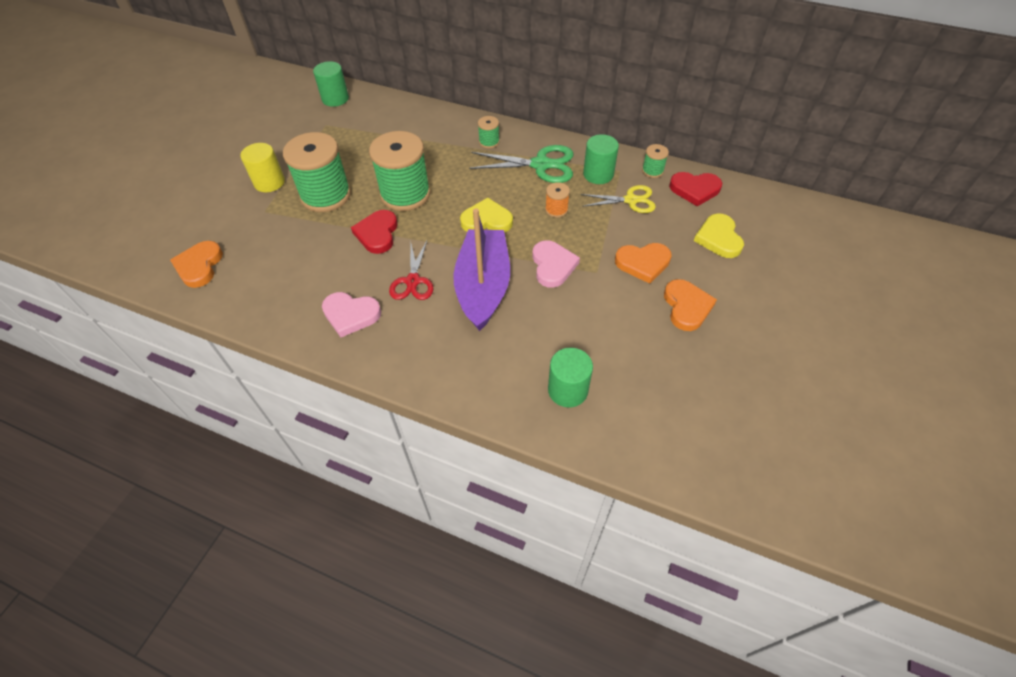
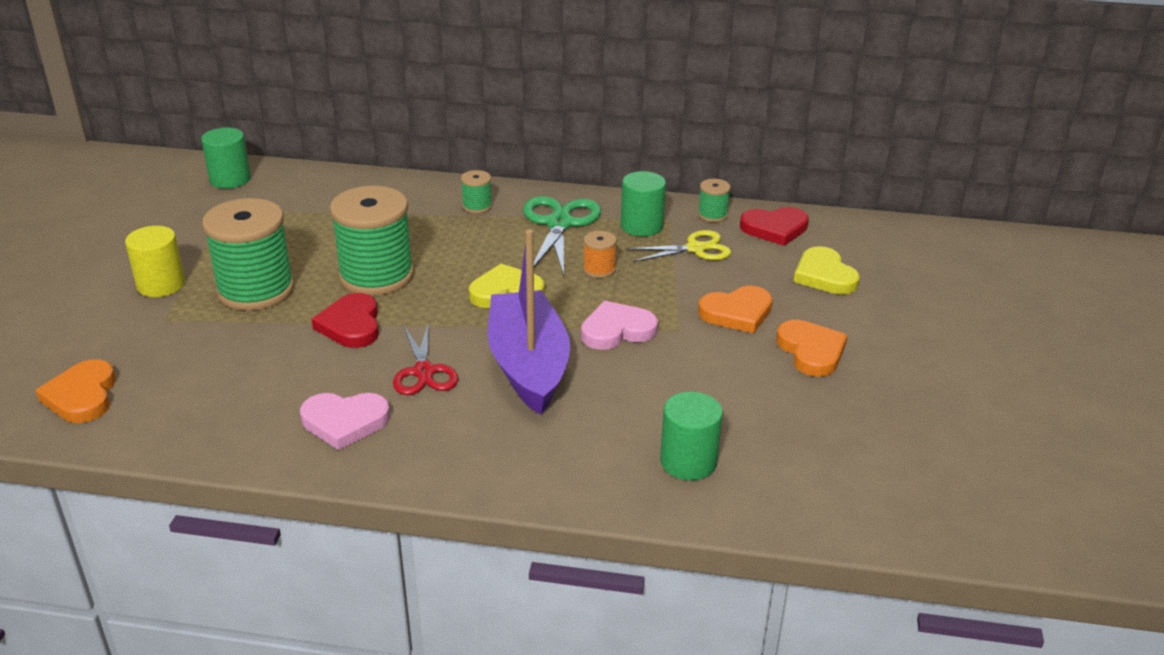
camera: 15 degrees left, 20 degrees down
green scissors [469,145,573,183] -> green scissors turned 75 degrees counterclockwise [523,196,601,276]
pink heart [532,240,580,288] -> pink heart turned 90 degrees counterclockwise [581,301,658,350]

